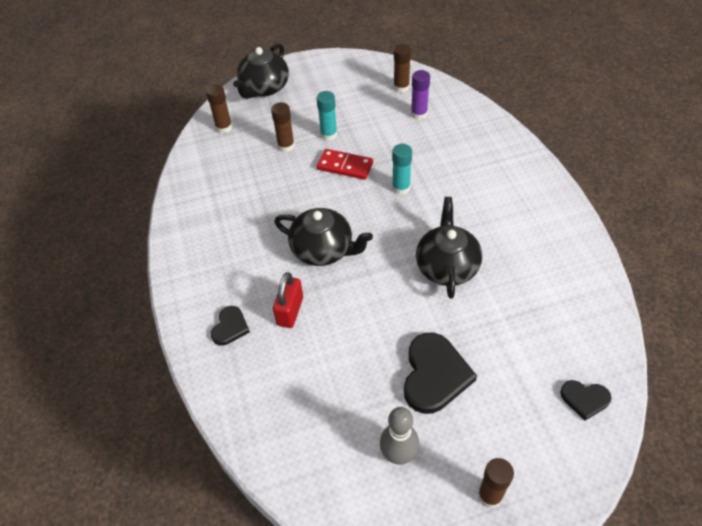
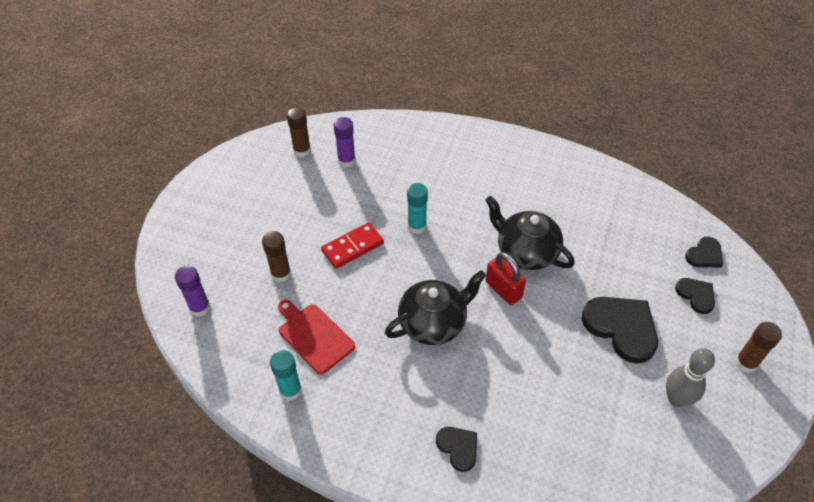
camera: 55 degrees left, 0 degrees up
brown glue stick [206,84,232,134] -> purple glue stick [175,266,211,317]
black teapot [233,43,289,99] -> none
red padlock [273,272,303,328] -> red padlock moved to [485,252,526,305]
turquoise glue stick [317,91,337,141] -> turquoise glue stick moved to [270,350,302,401]
none -> red cutting board [278,300,355,374]
none -> black heart [675,278,715,314]

